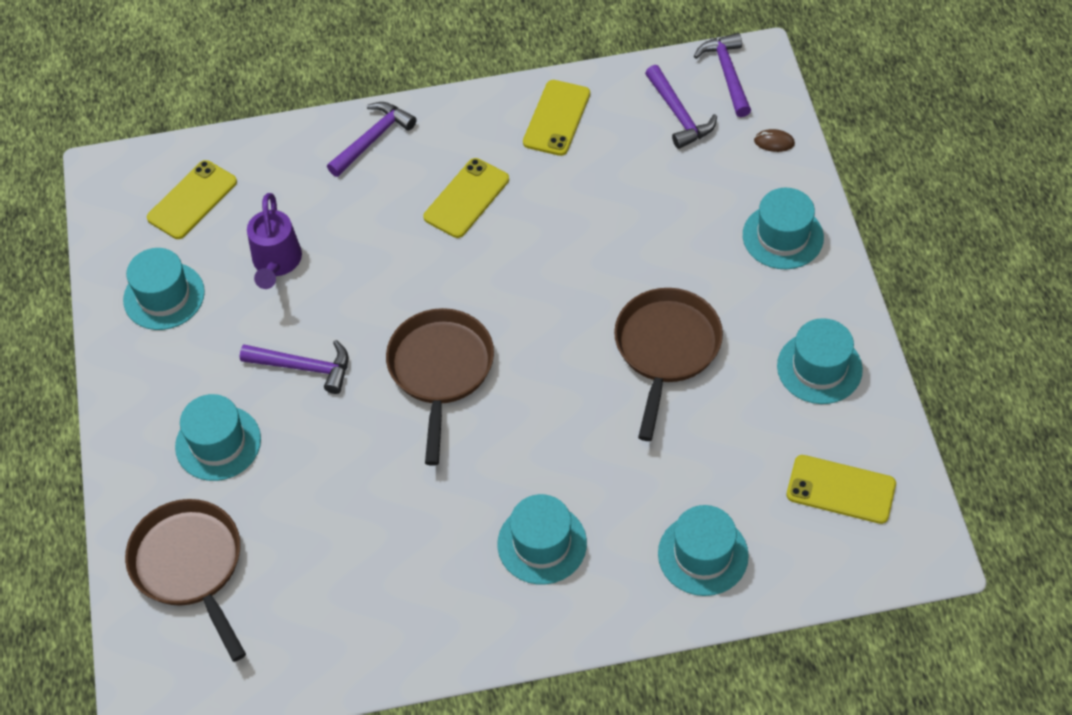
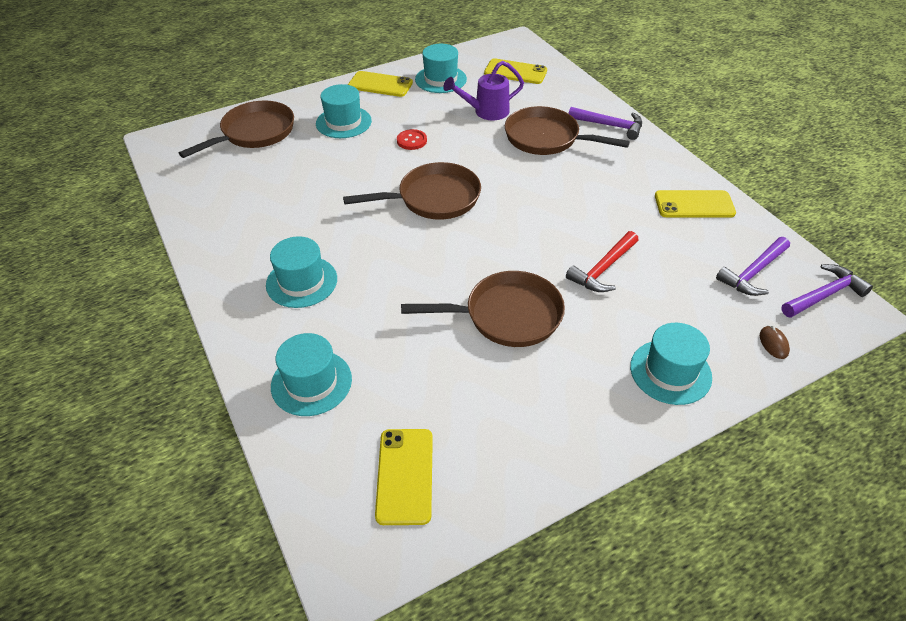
camera: 70 degrees right, 10 degrees down
purple hammer [240,340,348,394] -> red button [397,129,427,150]
yellow phone [423,158,509,238] -> yellow phone moved to [348,71,413,97]
turquoise hat [777,318,863,404] -> none
none -> brown pan [505,106,630,155]
none -> red hammer [566,231,638,292]

